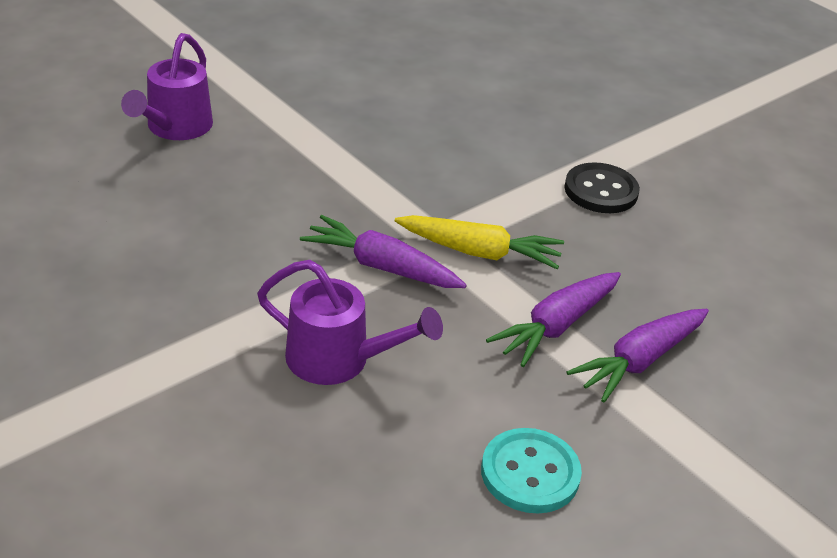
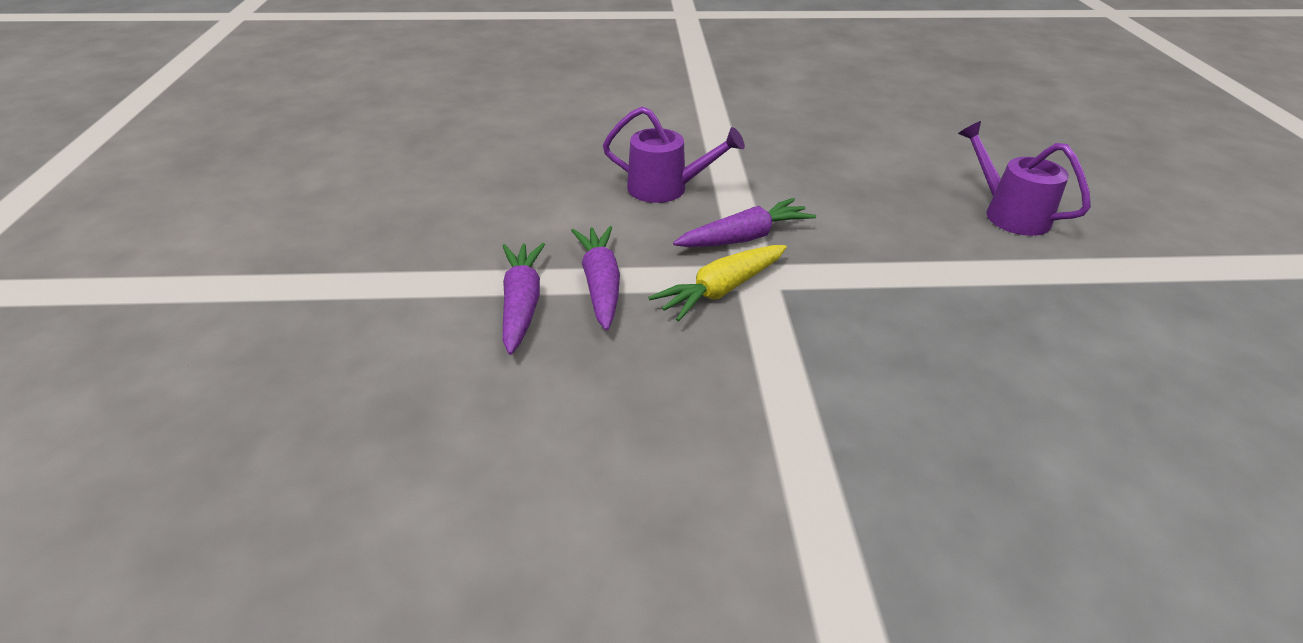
camera: 130 degrees right, 0 degrees up
purple watering can [257,260,443,385] -> purple watering can turned 135 degrees counterclockwise [603,107,745,203]
turquoise button [481,428,582,514] -> none
black button [564,162,640,213] -> none

